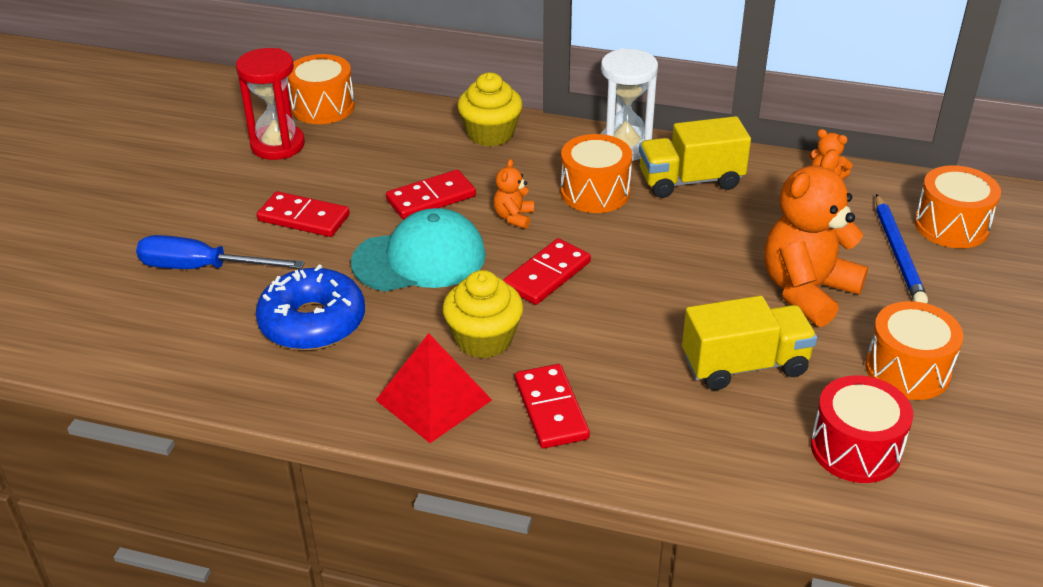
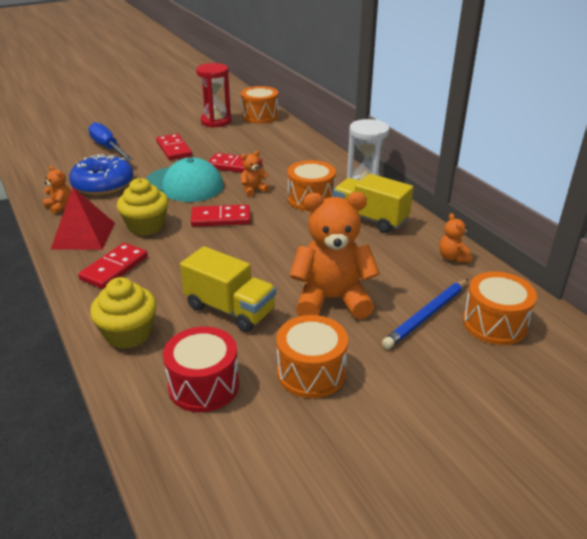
camera: 45 degrees right, 5 degrees down
yellow cupcake [457,72,523,146] -> yellow cupcake moved to [90,277,157,349]
none -> orange teddy bear [43,166,71,214]

